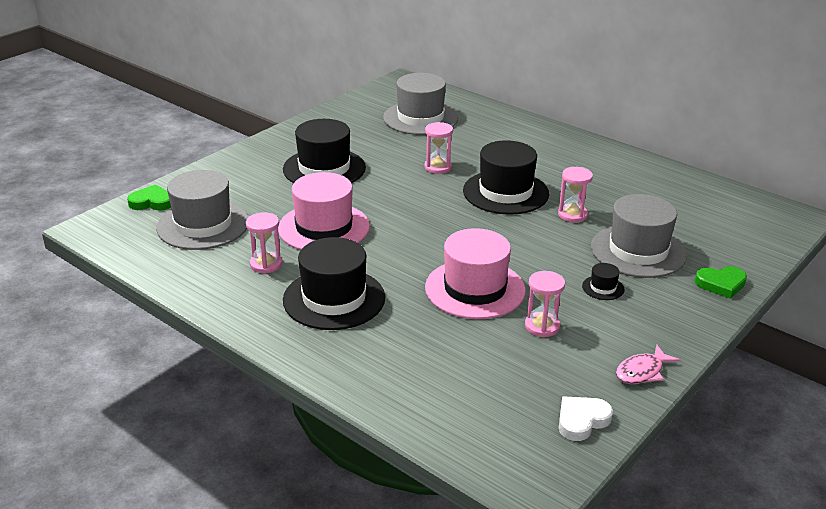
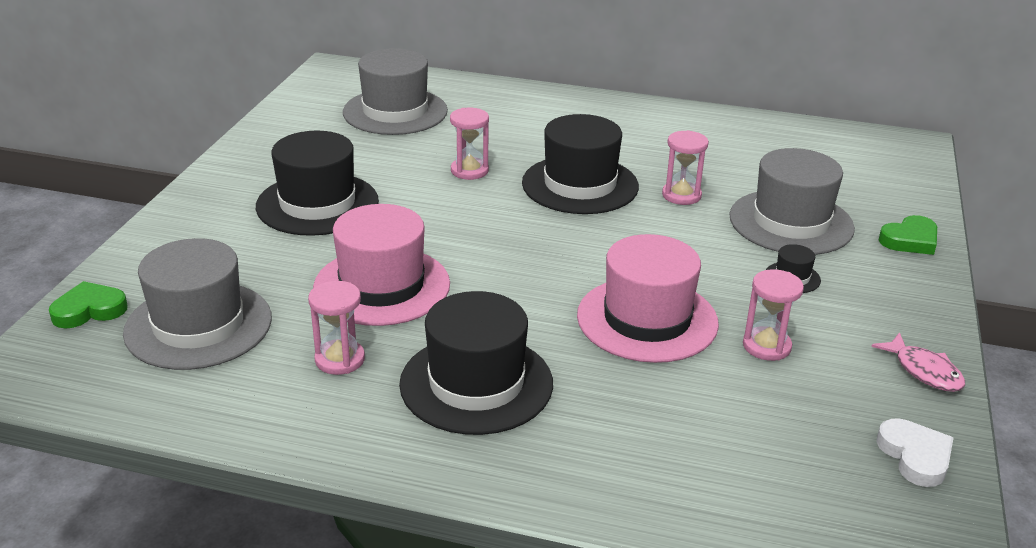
camera: 25 degrees left, 0 degrees up
white heart [559,396,613,441] -> white heart turned 135 degrees clockwise [877,418,953,487]
pink fish [616,345,680,384] -> pink fish turned 60 degrees counterclockwise [871,332,965,392]

